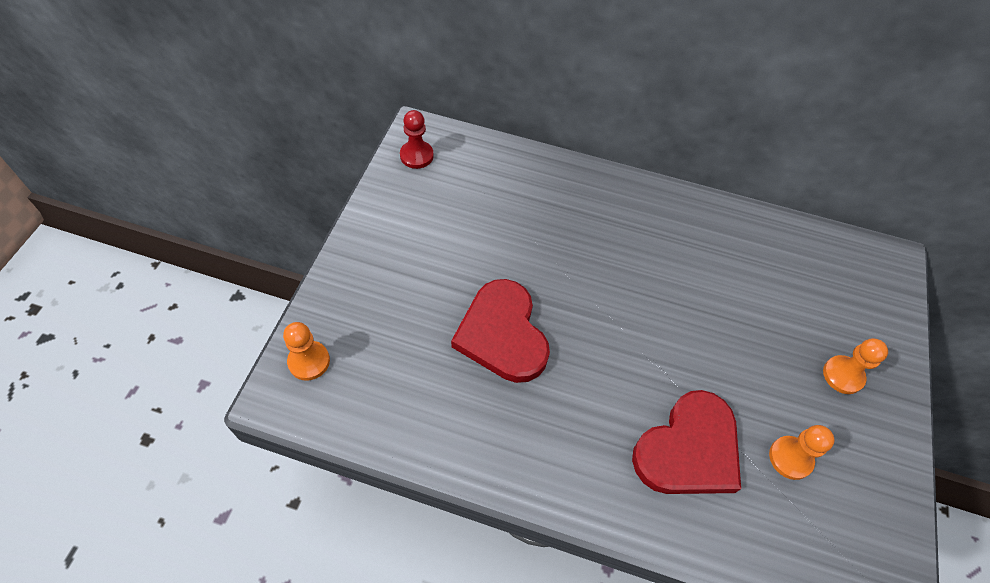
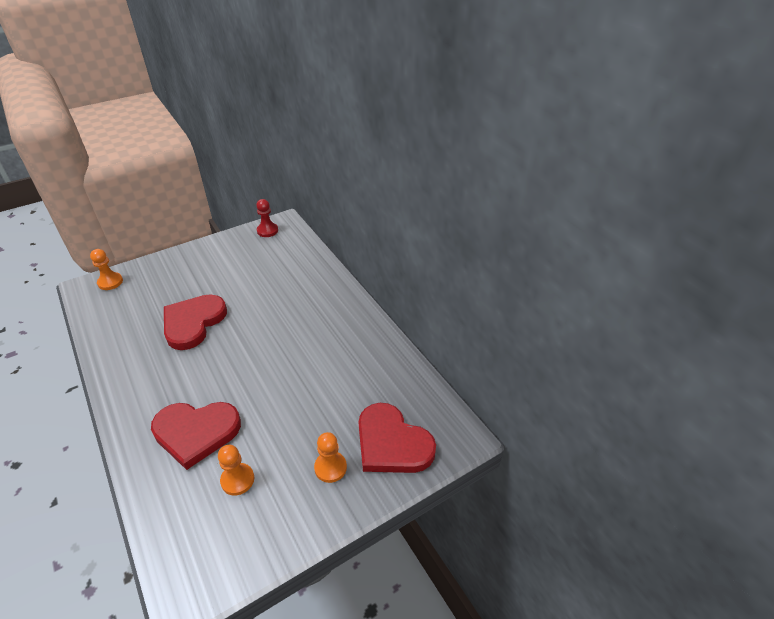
camera: 45 degrees right, 15 degrees down
none -> red heart [359,403,436,473]

